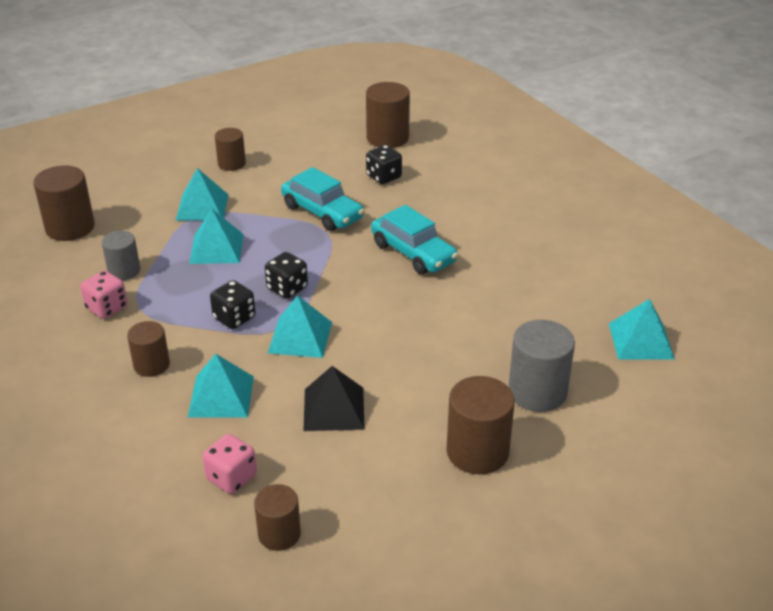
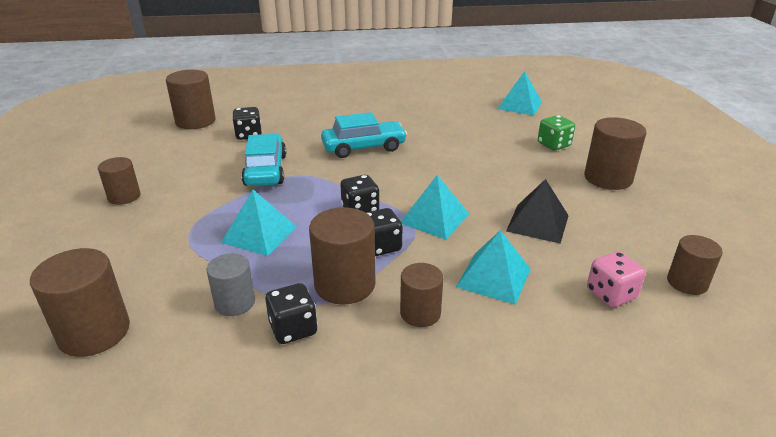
camera: 65 degrees left, 5 degrees down
pink dice [80,271,128,319] -> black dice [265,283,318,344]
turquoise pyramid [176,168,229,221] -> none
turquoise car [281,167,365,231] -> turquoise car turned 75 degrees counterclockwise [241,134,286,186]
grey cylinder [508,320,575,412] -> green dice [538,115,575,150]
none -> brown cylinder [309,207,375,305]

